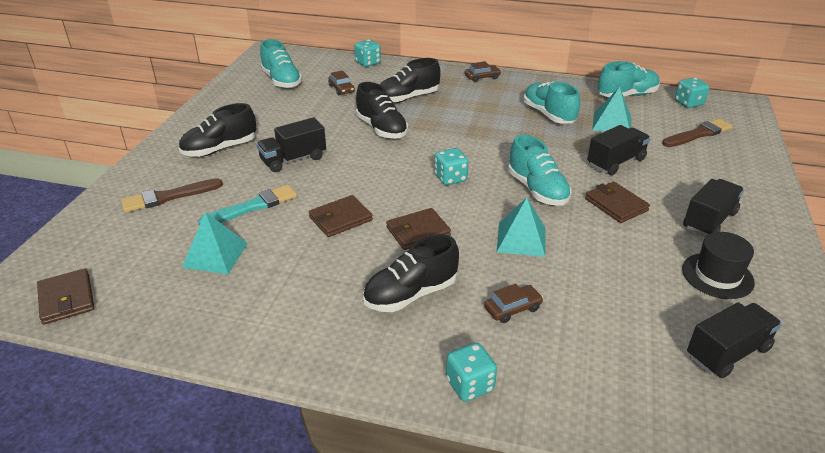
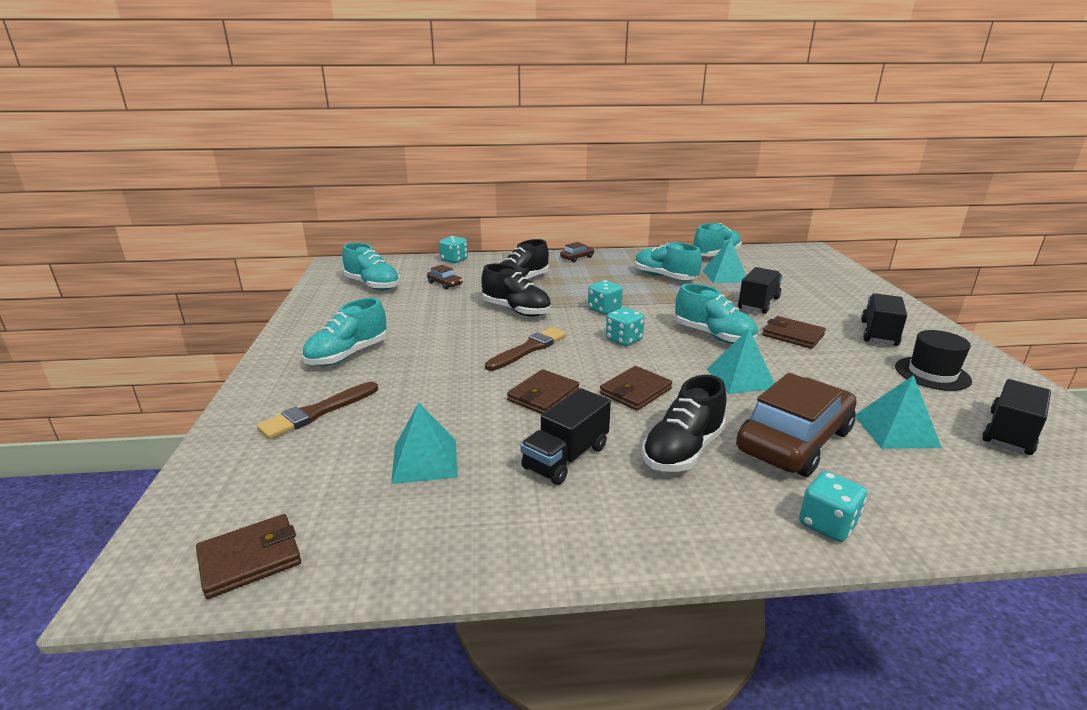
camera: 20 degrees left, 10 degrees down
brown wallet [37,268,94,325] -> brown wallet turned 75 degrees counterclockwise [196,514,301,599]
black shoe [179,103,257,157] -> turquoise shoe [302,298,387,366]
turquoise brush [198,185,297,225] -> none
black truck [256,117,326,172] -> black truck moved to [520,388,611,485]
brown car [484,284,543,323] -> brown car [736,373,856,477], size x2.32
brown brush [662,119,733,147] -> brown brush moved to [485,327,566,371]
turquoise dice [675,78,709,108] -> turquoise dice moved to [588,280,623,315]
none -> turquoise pyramid [855,375,942,449]

